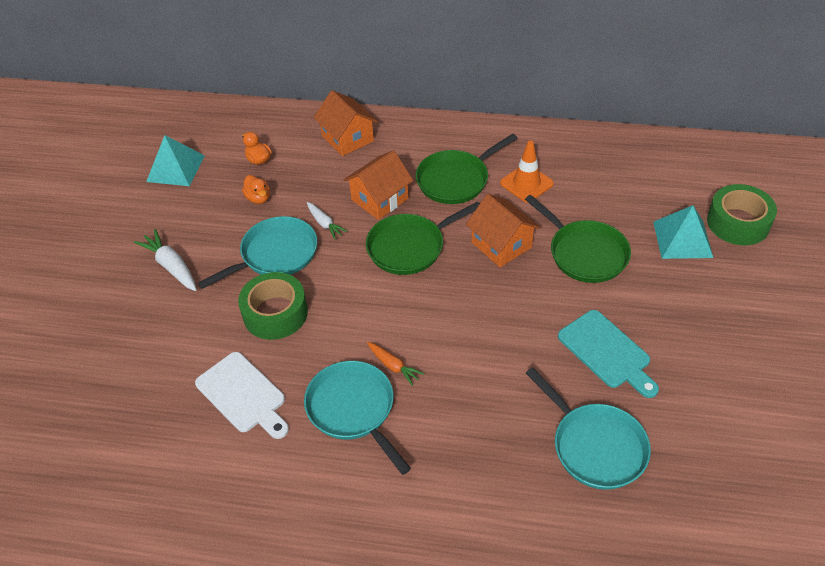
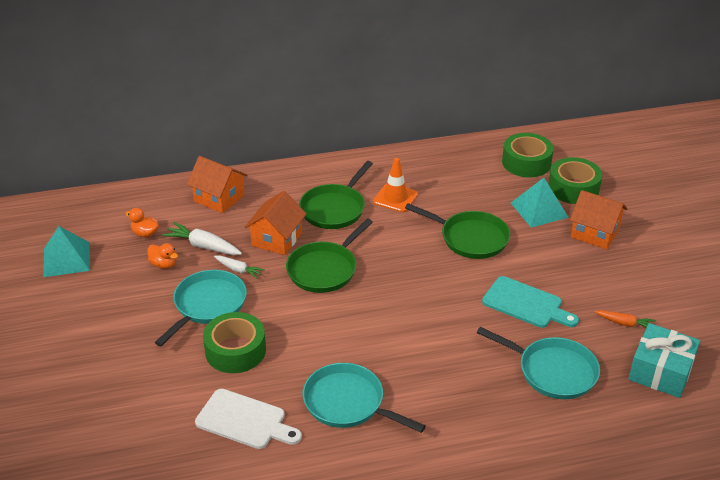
camera: 25 degrees left, 10 degrees down
white carrot [134,229,197,291] -> white carrot moved to [162,222,242,255]
orange carrot [367,342,424,386] -> orange carrot moved to [595,310,656,328]
orange house [466,194,540,267] -> orange house moved to [570,190,628,250]
none -> green tape [502,133,554,177]
none -> turquoise gift [628,323,700,398]

